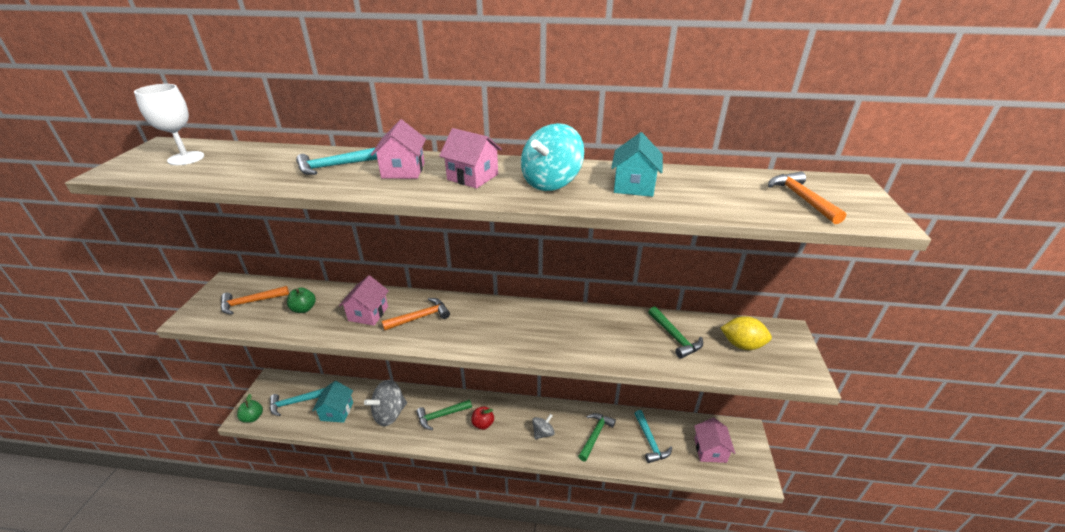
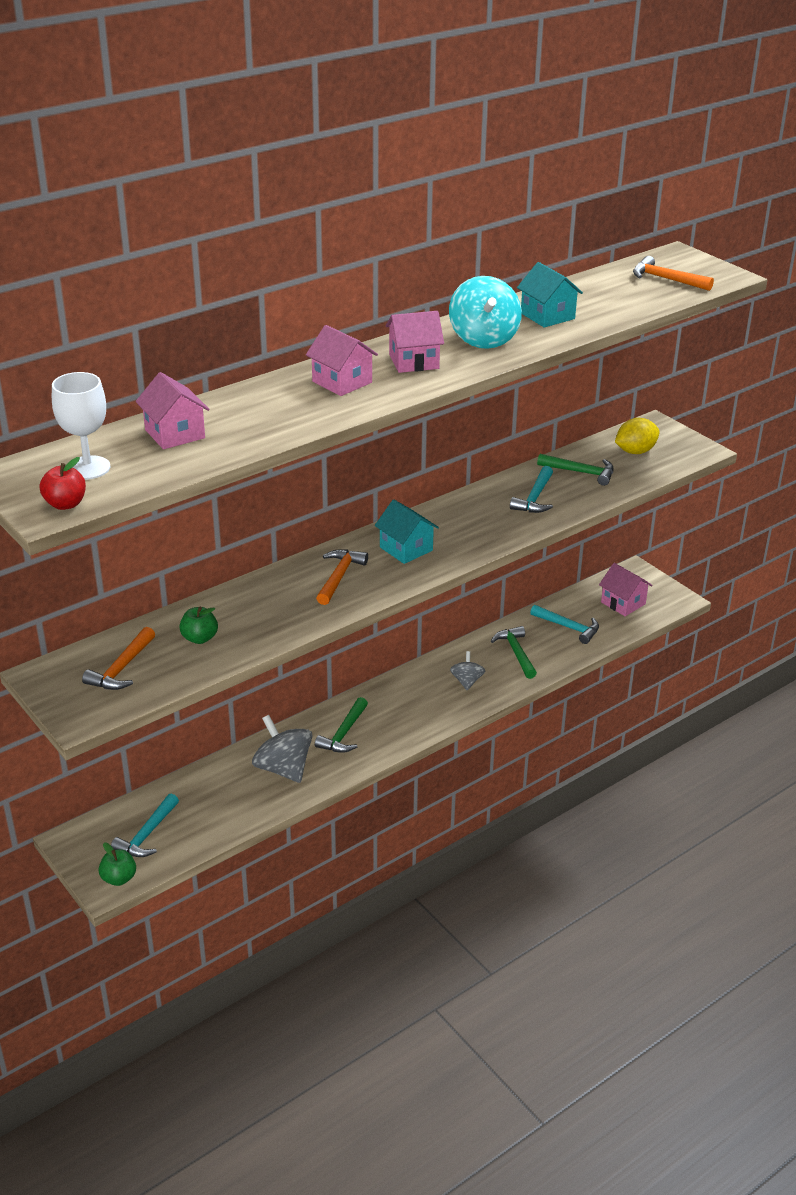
camera: 45 degrees left, 0 degrees up
turquoise hammer [296,147,377,175] -> turquoise hammer moved to [510,466,553,513]
turquoise house [312,381,353,423] -> turquoise house moved to [375,499,439,564]
pink house [339,275,389,326] -> pink house moved to [136,372,209,449]
grey spinning top [364,380,407,426] -> grey spinning top turned 135 degrees clockwise [252,715,312,783]
red apple [471,407,494,430] -> red apple moved to [40,457,86,510]

